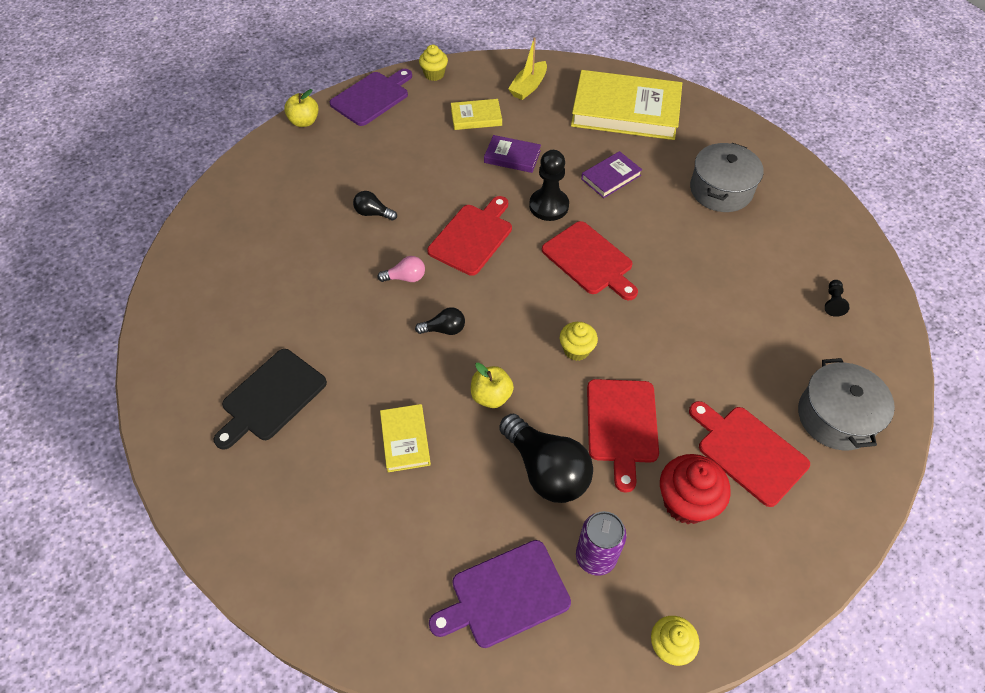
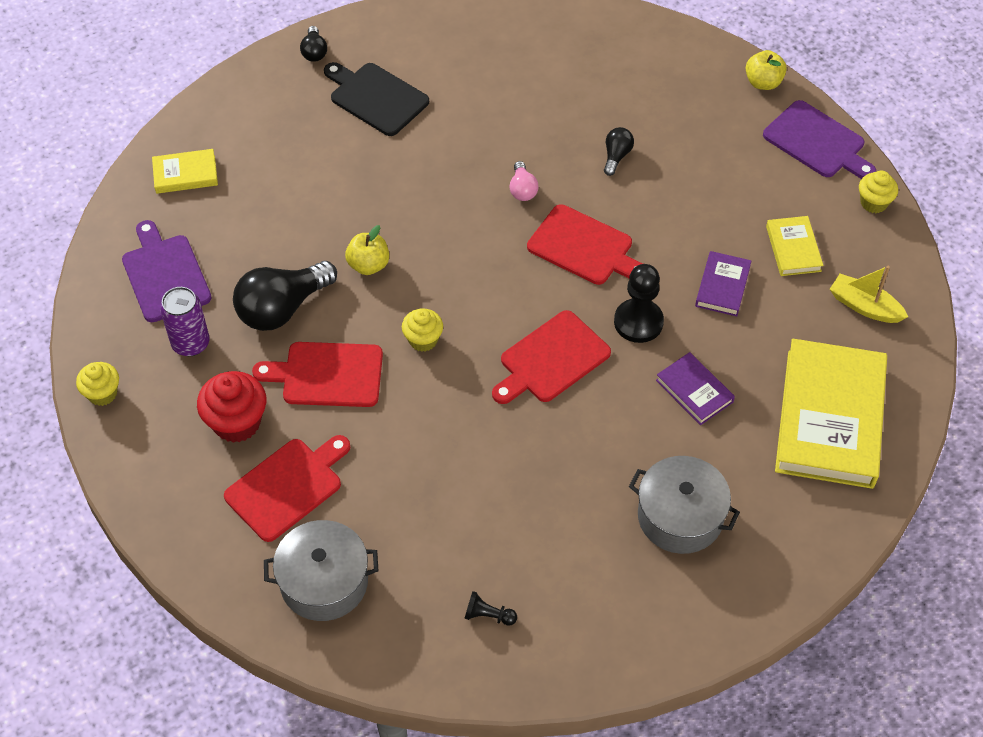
camera: 90 degrees right, 0 degrees up
yellow book [380,404,431,472] -> yellow book moved to [152,149,218,194]
black light bulb [415,307,465,335] -> black light bulb moved to [300,26,327,62]

